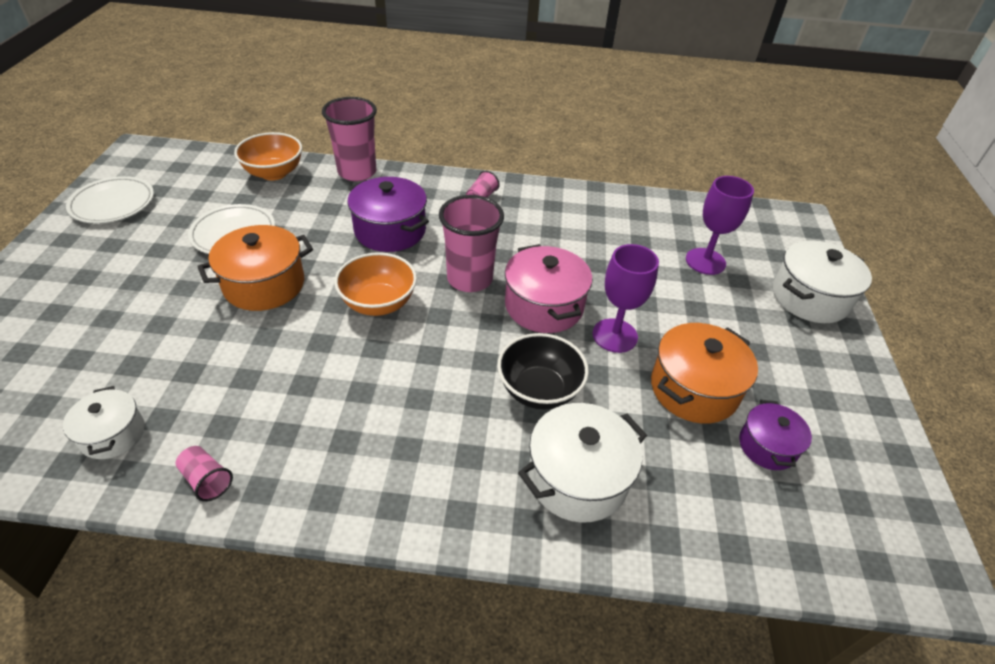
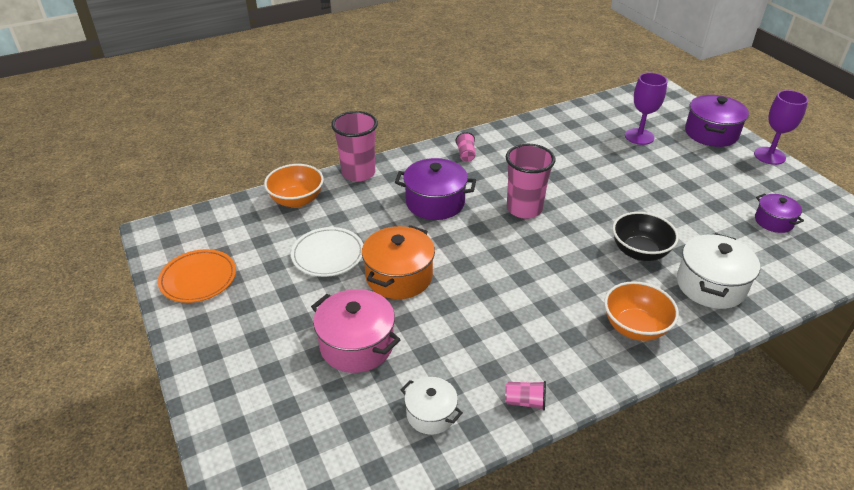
camera: 30 degrees left, 5 degrees down
white plate [66,176,154,223] -> orange plate [158,249,236,303]
orange bowl [334,252,417,316] -> orange bowl moved to [604,281,679,341]
pink pot [505,244,592,333] -> pink pot moved to [311,289,401,373]
purple goblet [592,244,659,353] -> purple goblet moved to [754,90,808,165]
orange pot [651,323,758,424] -> none
white pot [773,240,872,323] -> purple pot [685,95,749,147]

